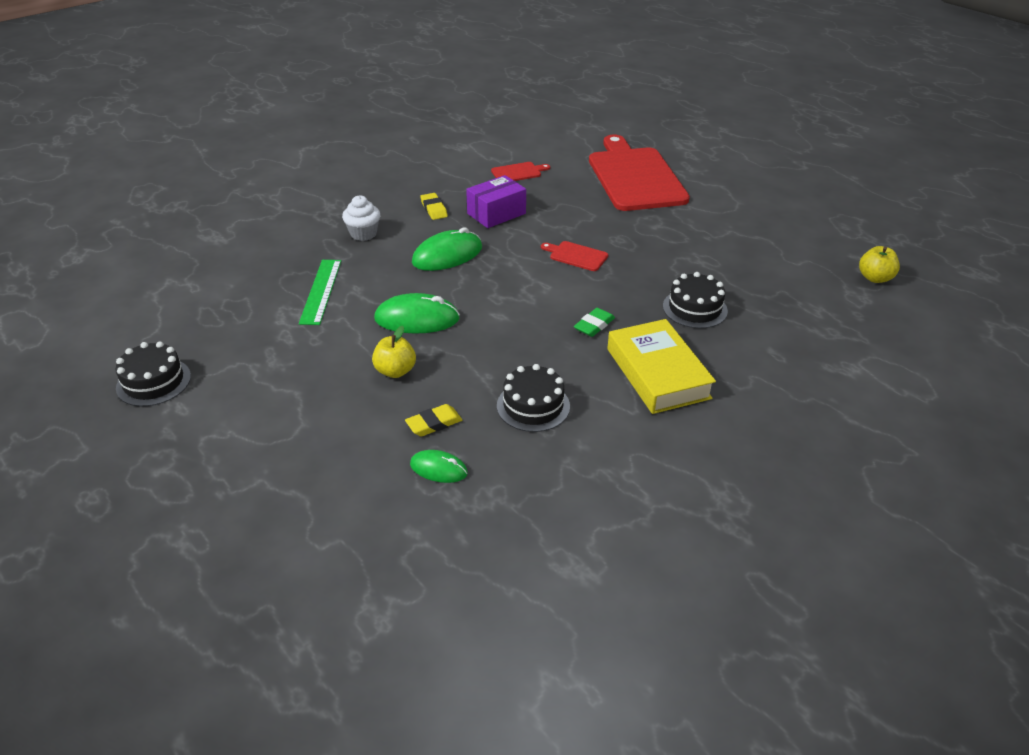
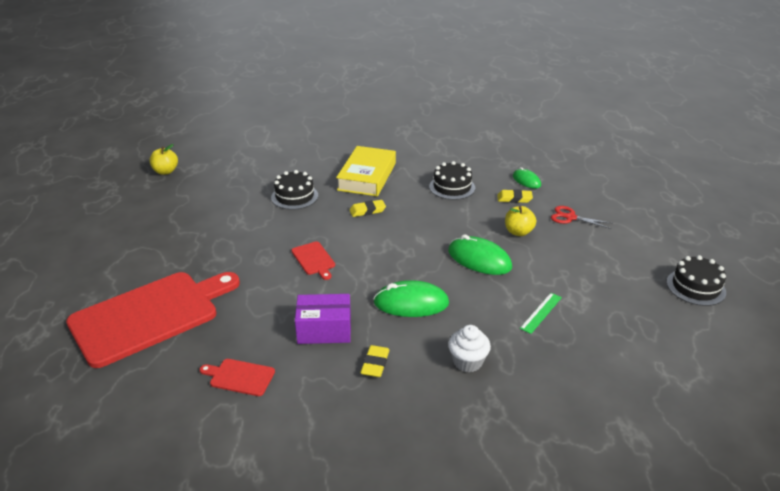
camera: 145 degrees left, 5 degrees down
green ruler [299,260,341,325] -> green ruler [520,293,562,334], size x0.65
green eraser [574,308,615,337] -> yellow eraser [349,200,386,217]
red cutting board [589,135,690,211] -> red cutting board turned 150 degrees counterclockwise [66,272,240,368]
none -> red scissors [551,206,611,229]

